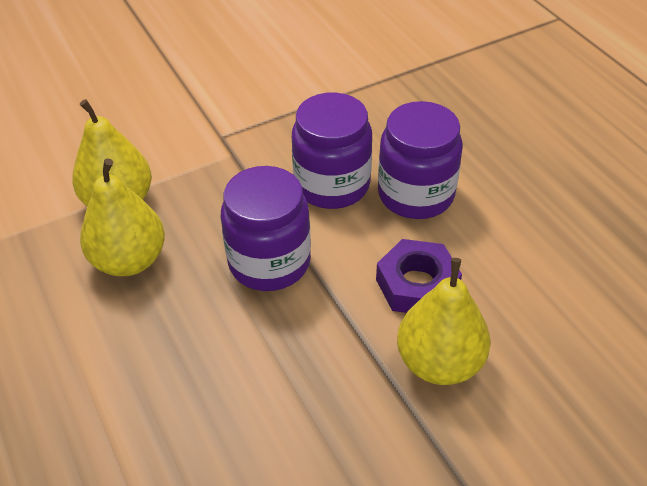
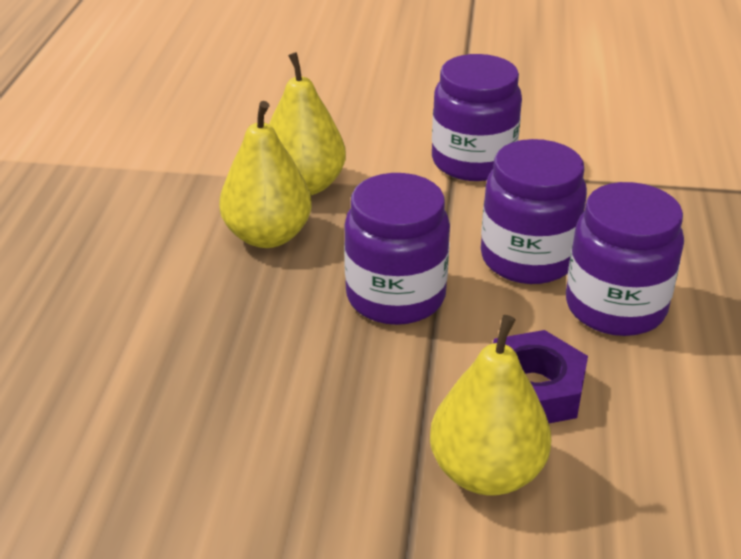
camera: 35 degrees right, 10 degrees down
none -> purple jar [432,54,522,181]

